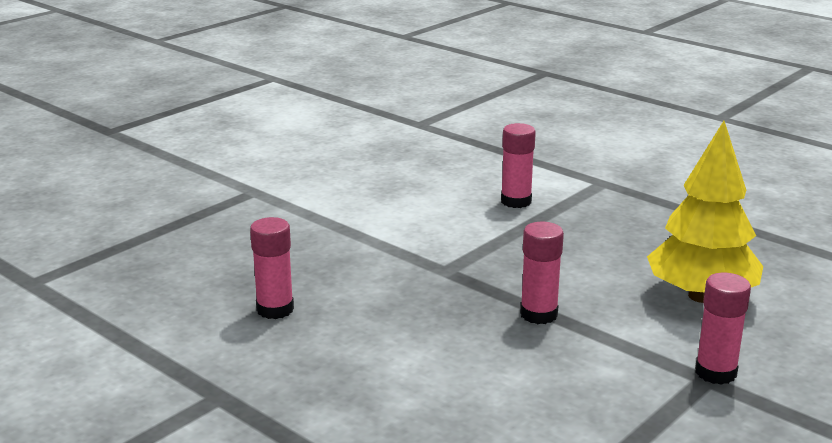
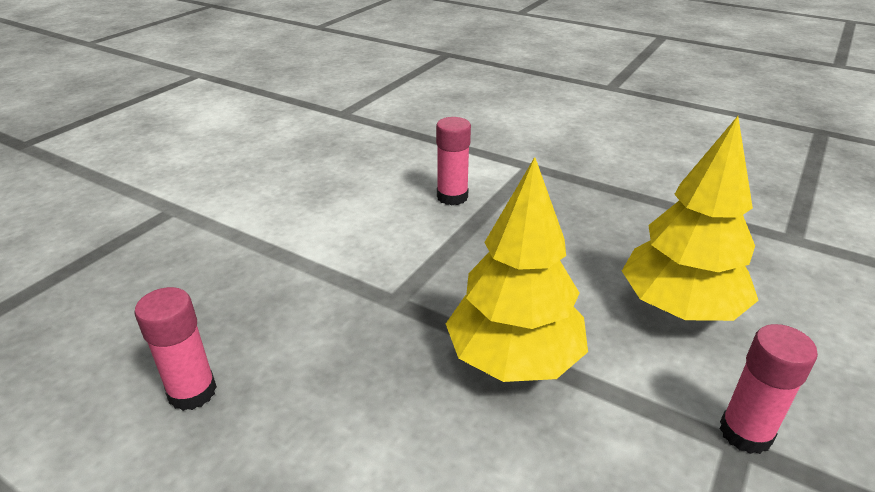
camera: 10 degrees left, 10 degrees up
pink glue stick [520,222,564,324] -> yellow tree [446,157,588,382]

